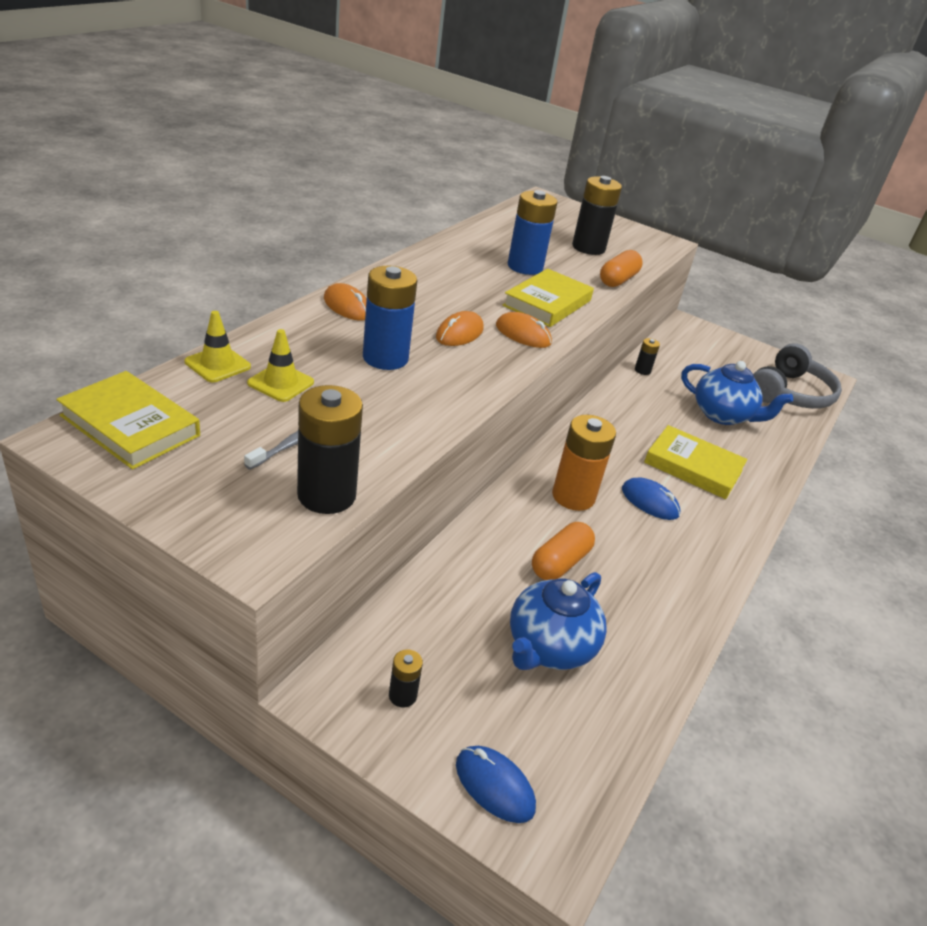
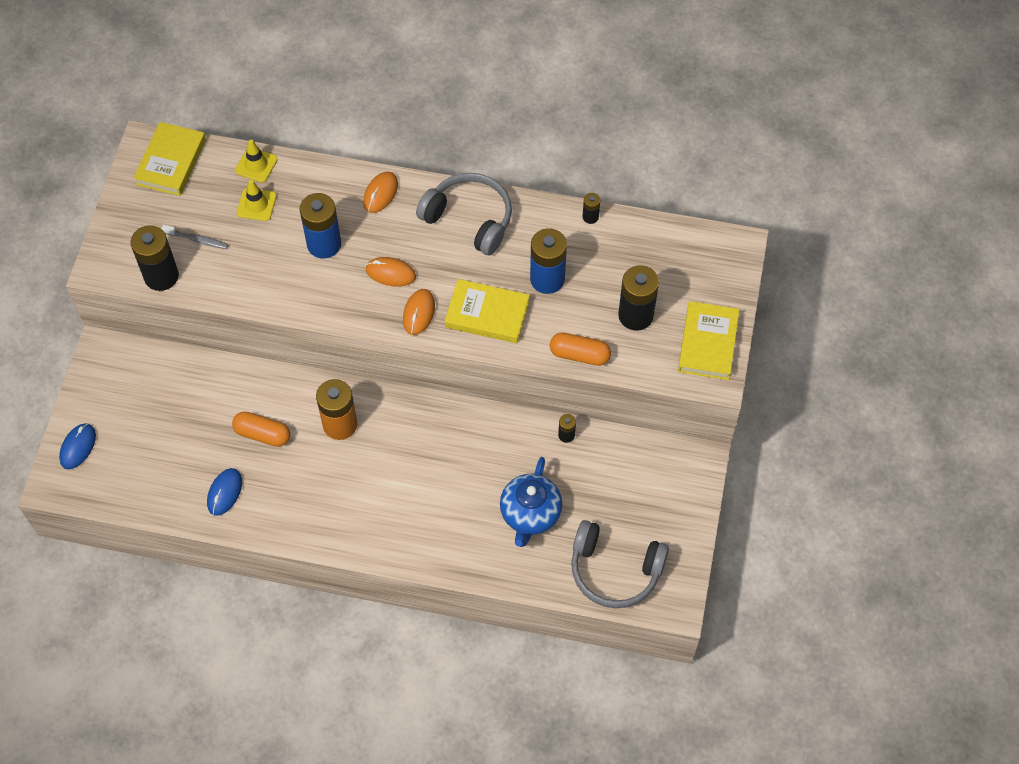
camera: 75 degrees right, 25 degrees up
black battery [389,649,423,708] -> black battery moved to [583,193,600,224]
blue teapot [510,572,607,670] -> none
blue mouse [622,477,681,520] -> blue mouse moved to [207,468,242,516]
yellow book [644,425,747,499] -> yellow book moved to [678,301,739,380]
none -> grey headphones [416,173,512,255]

